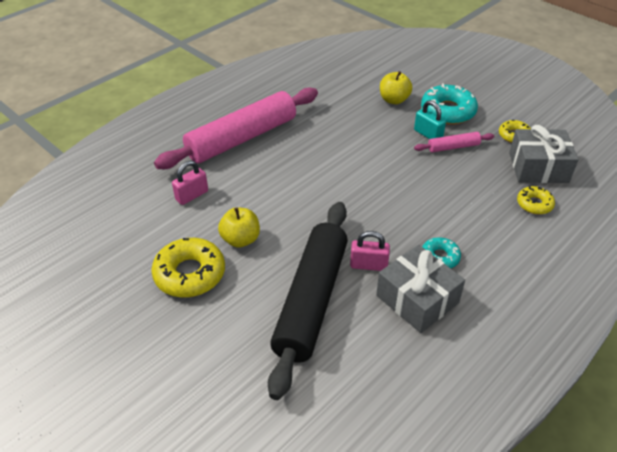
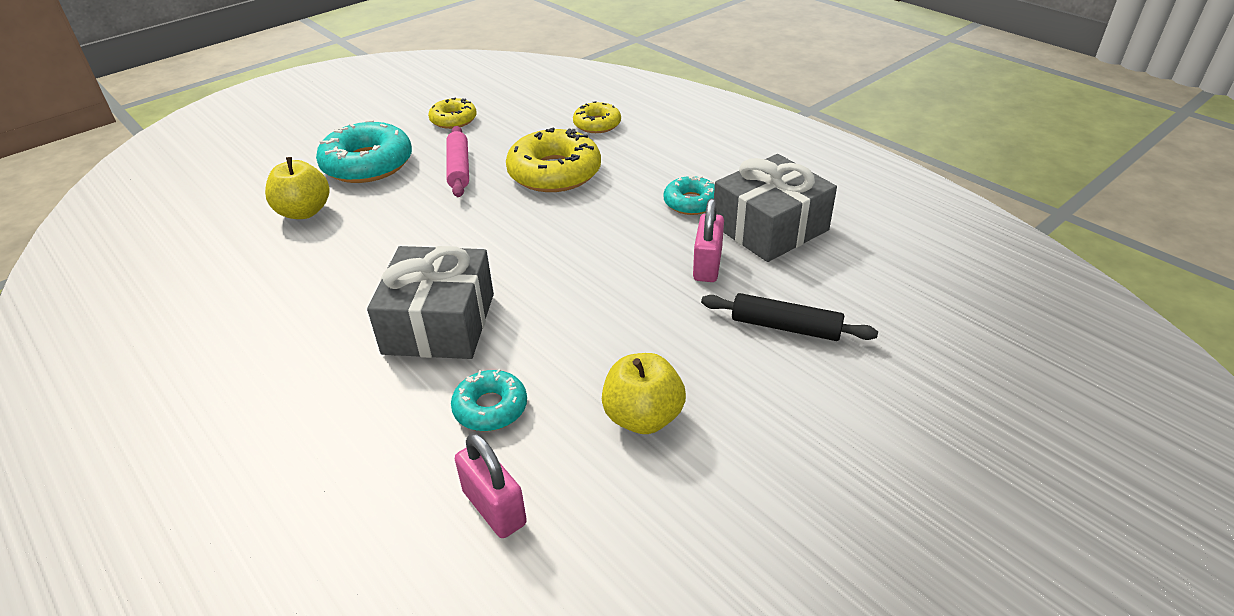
camera: 85 degrees left, 5 degrees down
yellow donut [151,238,225,298] -> yellow donut moved to [506,128,601,192]
pink rolling pin [154,88,318,169] -> none
black rolling pin [268,202,348,400] -> black rolling pin [701,293,878,341], size x0.43
turquoise padlock [414,100,446,139] -> none
grey gift [509,125,578,183] -> grey gift moved to [367,246,494,359]
none -> turquoise donut [451,369,527,431]

